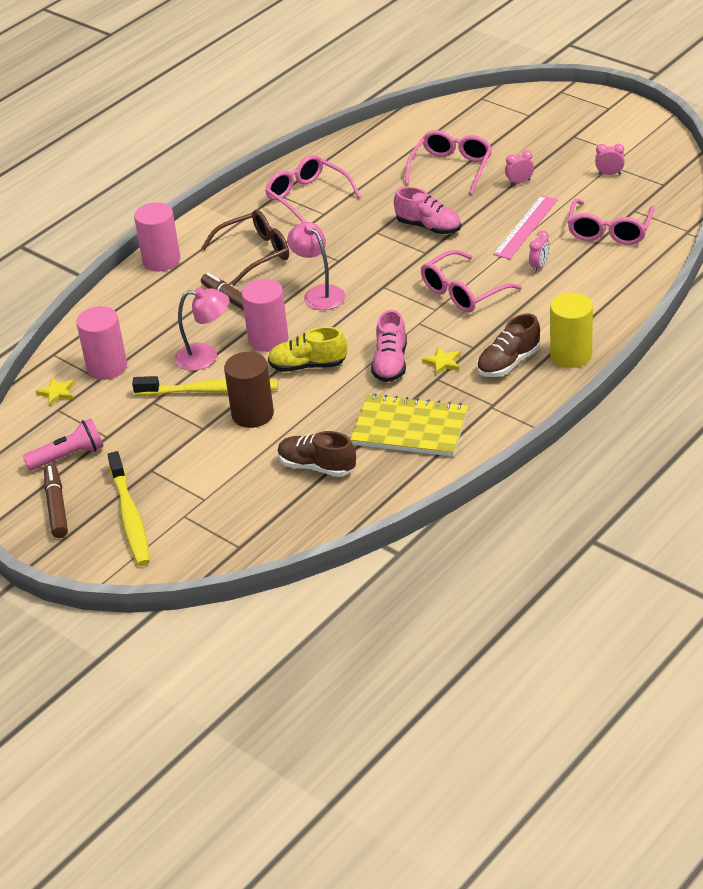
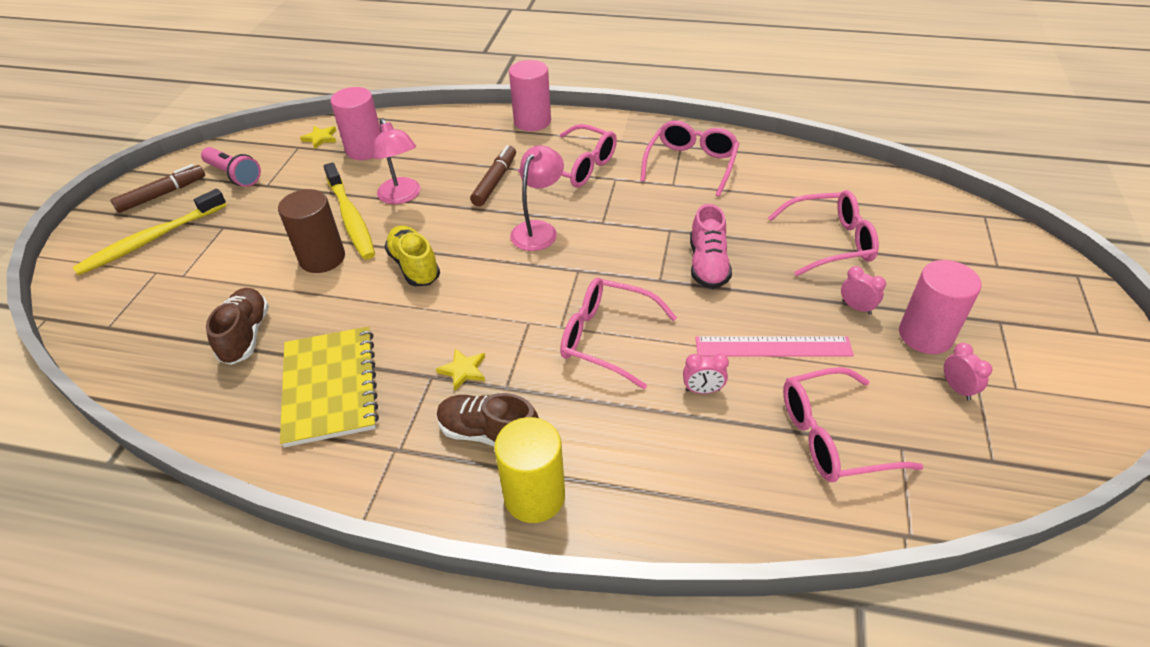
camera: 60 degrees right, 5 degrees up
brown glasses [201,210,289,285] -> pink glasses [518,124,617,188]
pink cylinder [241,279,288,352] -> pink cylinder moved to [899,260,982,354]
pink shoe [371,310,407,382] -> none

